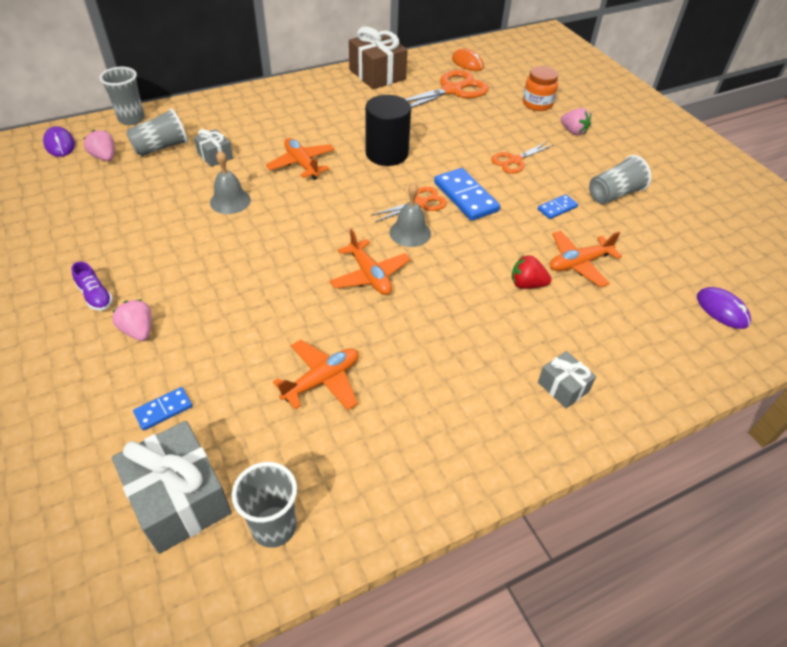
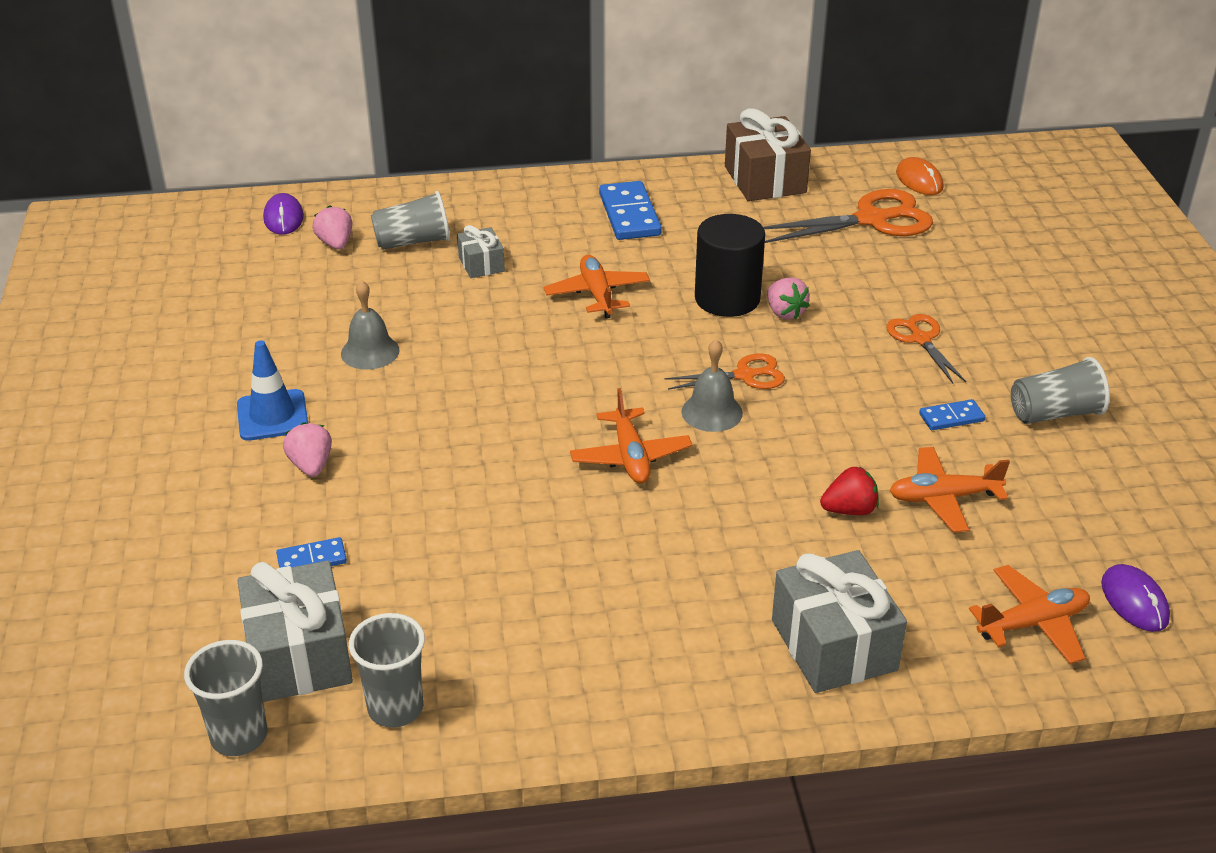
camera: 20 degrees right, 10 degrees down
purple shoe [71,261,113,311] -> blue traffic cone [237,340,308,441]
grey cup [100,67,145,125] -> grey cup moved to [184,640,267,756]
grey bell [210,151,251,214] -> grey bell moved to [341,280,400,370]
orange plane [273,340,359,410] -> orange plane moved to [969,565,1090,664]
blue domino [434,168,500,221] -> blue domino moved to [599,181,662,240]
orange scissors [491,142,554,174] -> orange scissors turned 90 degrees clockwise [886,314,966,383]
red strawberry [512,255,551,289] -> red strawberry turned 135 degrees clockwise [820,466,879,515]
orange jar [523,66,558,111] -> none
grey gift [538,351,596,408] -> grey gift [772,550,907,693], size x1.88
pink strawberry [561,108,591,135] -> pink strawberry moved to [767,277,810,320]

